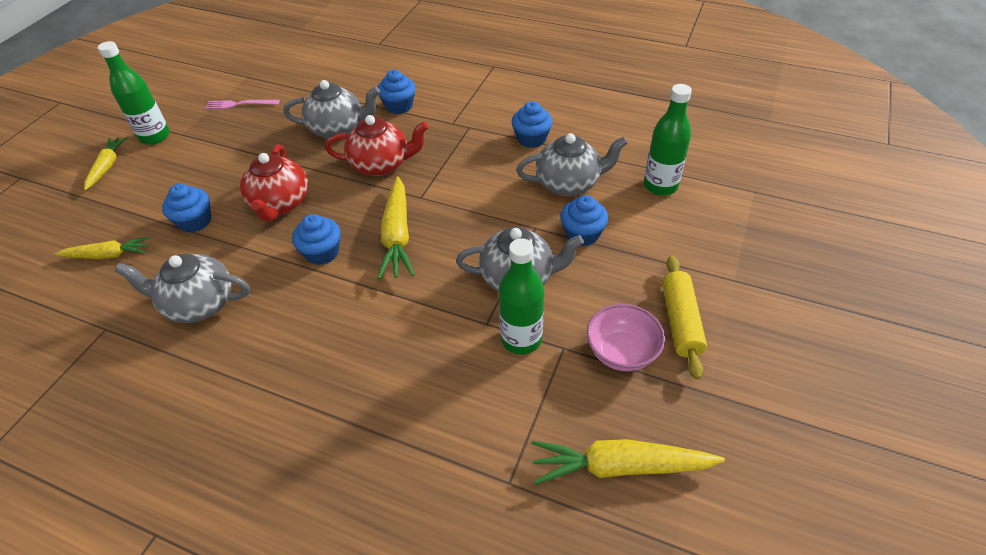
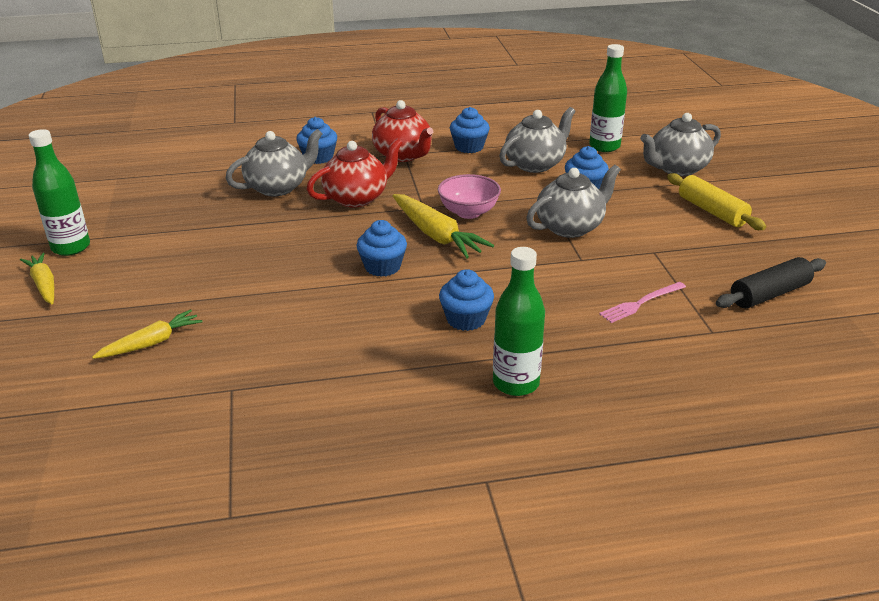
camera: 35 degrees left, 15 degrees down
grey teapot [115,254,250,323] -> grey teapot moved to [640,113,721,176]
blue cupcake [162,184,211,233] -> blue cupcake moved to [439,269,494,331]
pink fork [205,100,280,109] -> pink fork moved to [599,282,686,323]
red teapot [240,144,308,222] -> red teapot moved to [372,100,433,162]
green bottle [499,238,544,355] -> green bottle moved to [493,247,545,396]
yellow carrot [532,439,725,485] -> black rolling pin [716,257,826,308]
pink bowl [587,304,665,371] -> pink bowl moved to [438,174,501,219]

